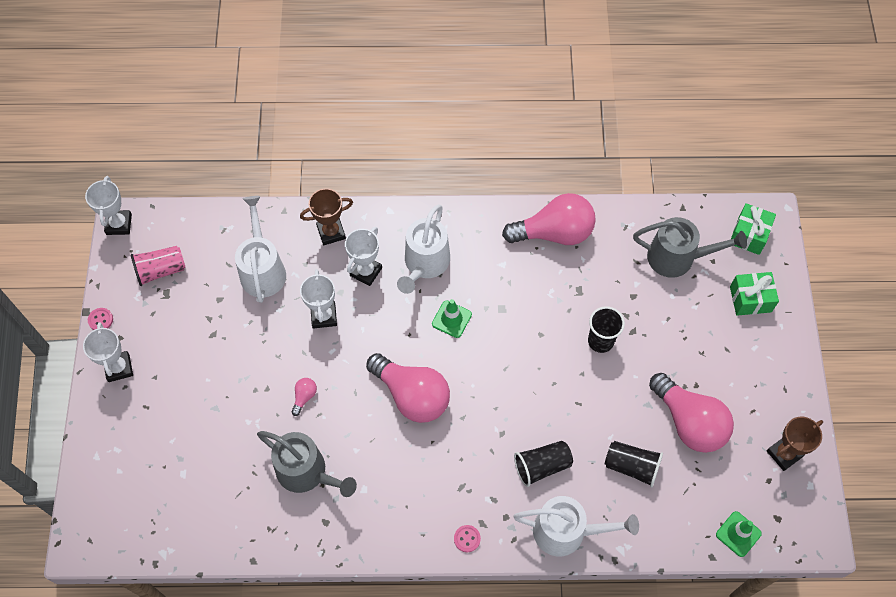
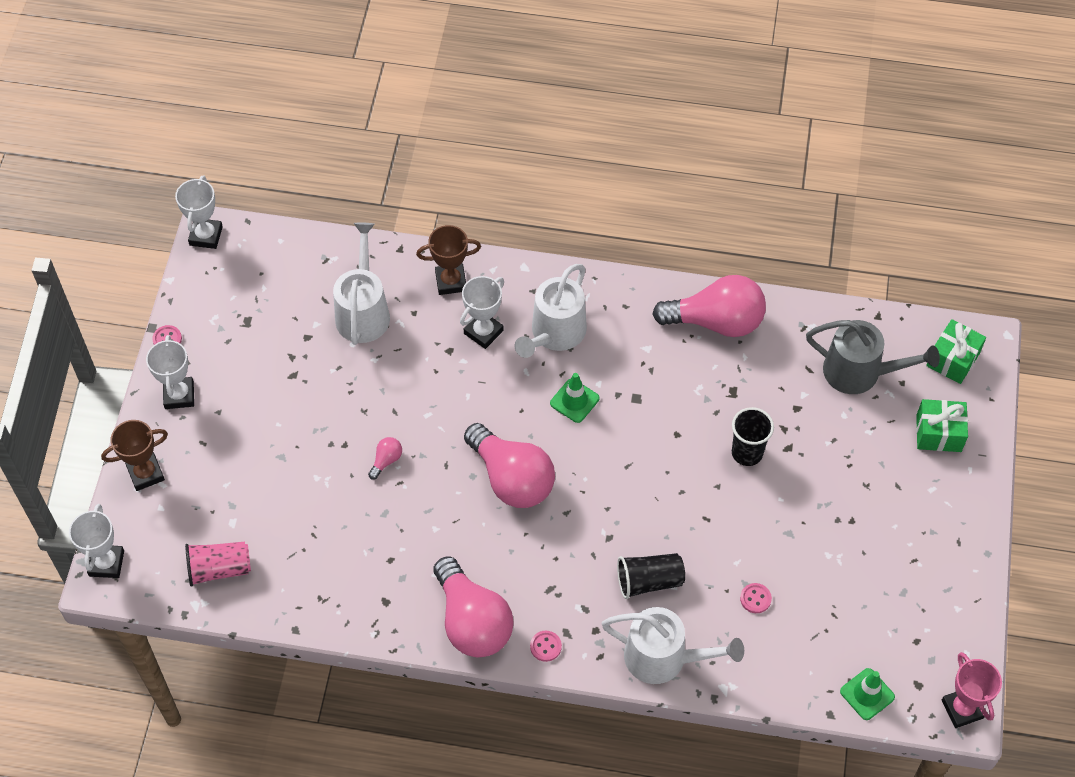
camera: 10 degrees right, 5 degrees down
pink cup [131,246,186,286] -> pink cup moved to [185,542,251,587]
grey watering can [257,431,357,497] -> none
white trophy [300,269,337,329] -> white trophy moved to [69,504,124,578]
black cup [605,441,663,487] -> pink button [740,583,772,613]
pink light bulb [649,373,734,453] -> pink light bulb moved to [433,556,514,657]
brown trophy [767,416,823,471] -> brown trophy moved to [101,420,168,491]
none -> pink trophy [942,652,1002,728]

